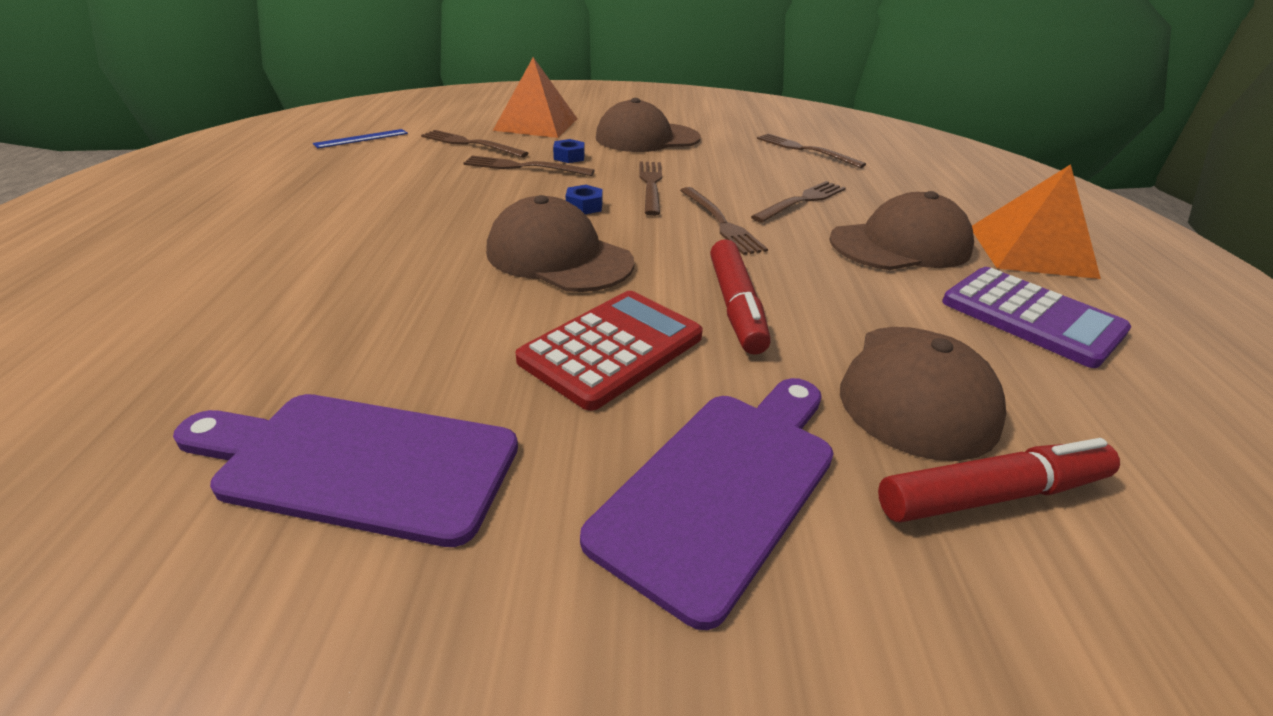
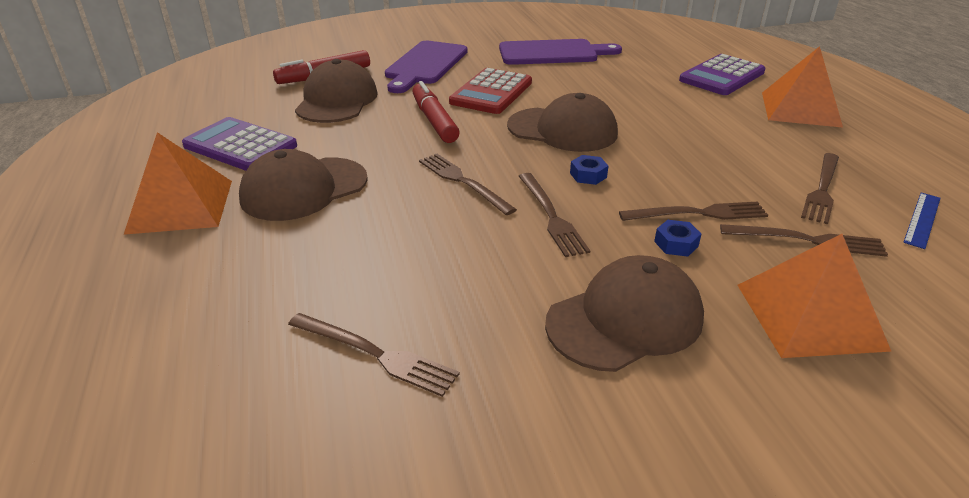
camera: 165 degrees right, 0 degrees up
brown fork [751,181,846,223] -> brown fork moved to [801,153,839,224]
none -> purple calculator [679,54,765,95]
none -> orange pyramid [762,46,843,128]

